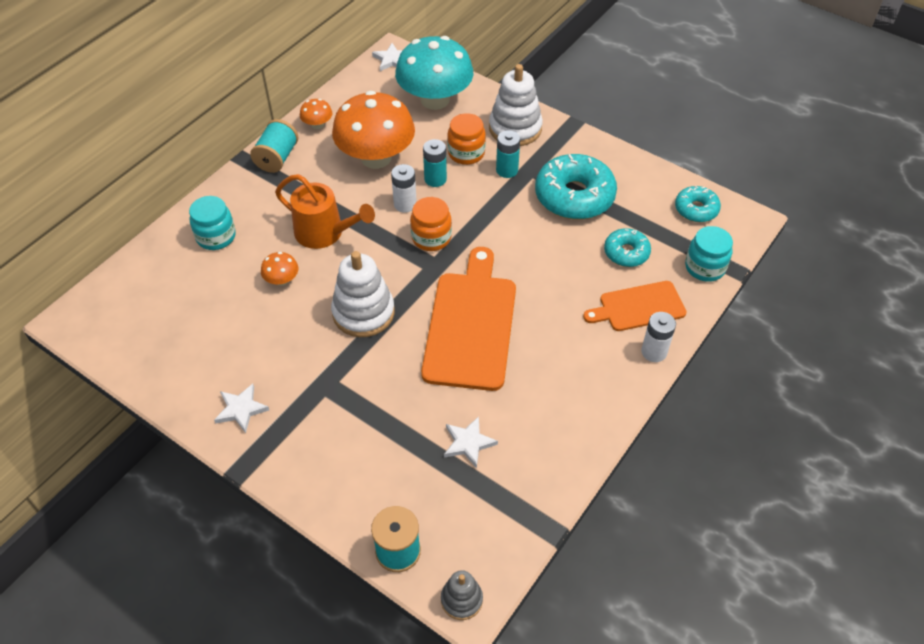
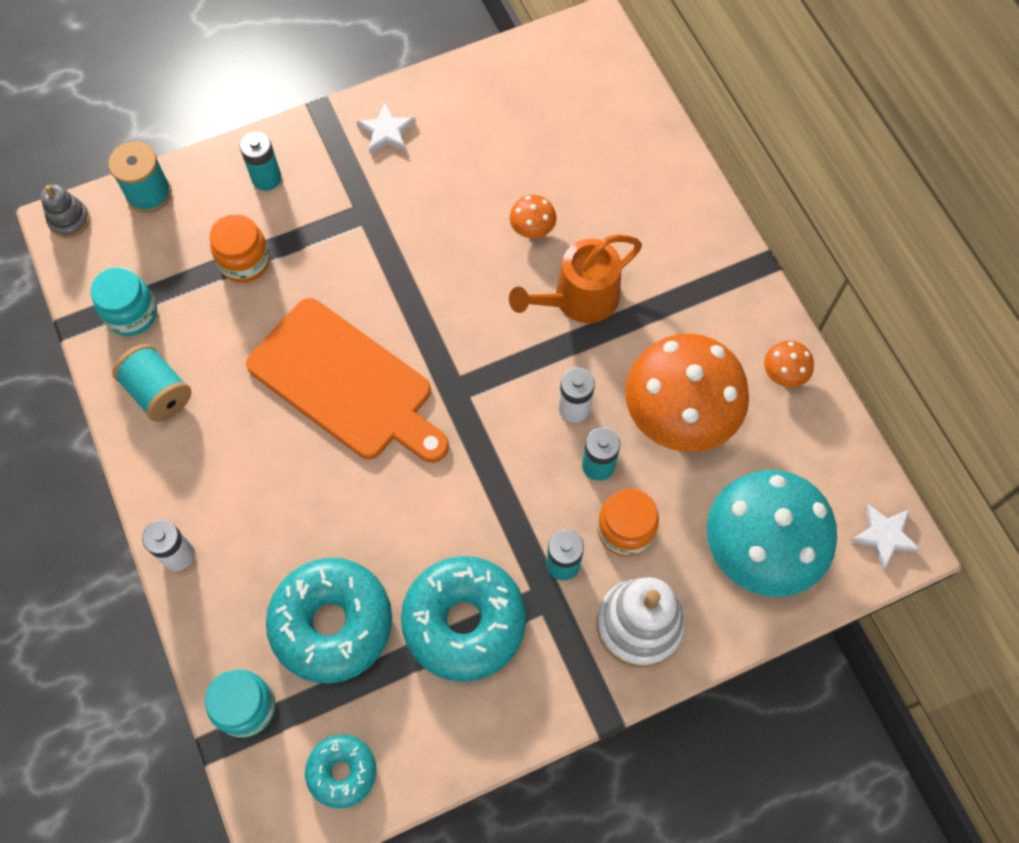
camera: 120 degrees right, 15 degrees up
turquoise jar [189,196,236,250] -> turquoise jar moved to [91,267,157,336]
turquoise spool [250,119,299,173] -> turquoise spool moved to [112,344,191,422]
white stacking toy [331,251,395,337] -> none
orange jar [410,197,452,251] -> orange jar moved to [209,214,270,283]
white star [444,416,498,468] -> none
orange cutting board [583,281,687,331] -> none
turquoise donut [604,228,651,267] -> turquoise donut [266,558,392,684], size x1.83
none -> turquoise battery [240,132,281,191]

